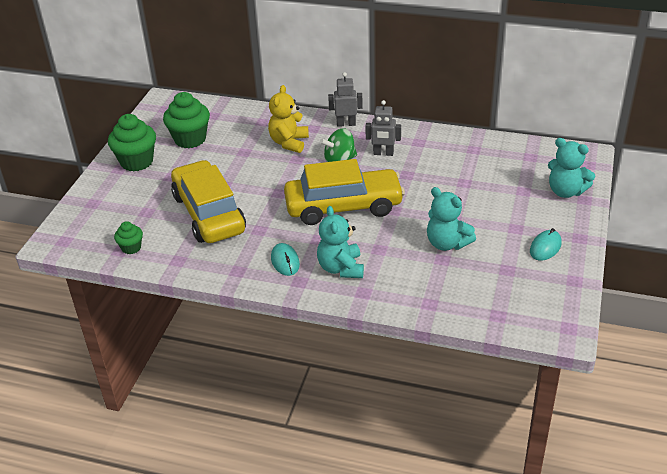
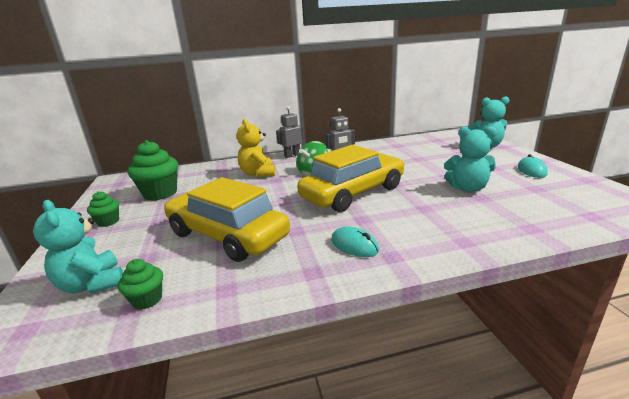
camera: 30 degrees left, 15 degrees down
green cupcake [108,114,156,172] -> green cupcake [87,191,119,227], size x0.53
turquoise teddy bear [317,206,364,278] -> turquoise teddy bear moved to [33,200,123,294]

